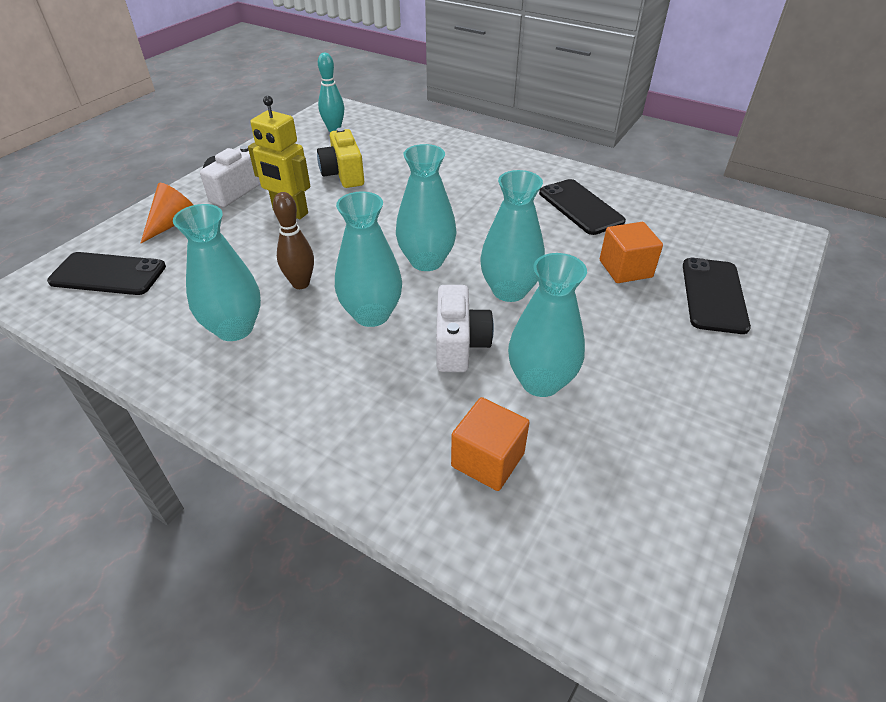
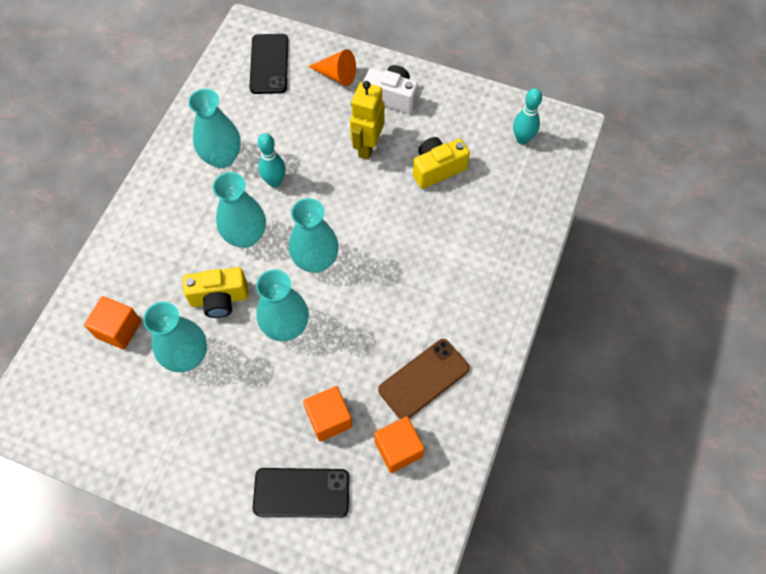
camera: 80 degrees right, 20 degrees up
brown bowling pin [273,192,314,289] -> turquoise bowling pin [258,133,286,187]
white camera [436,285,494,372] -> yellow camera [183,267,248,318]
black phone [539,179,626,235] -> brown phone [378,339,470,419]
none -> orange cube [374,416,425,473]

